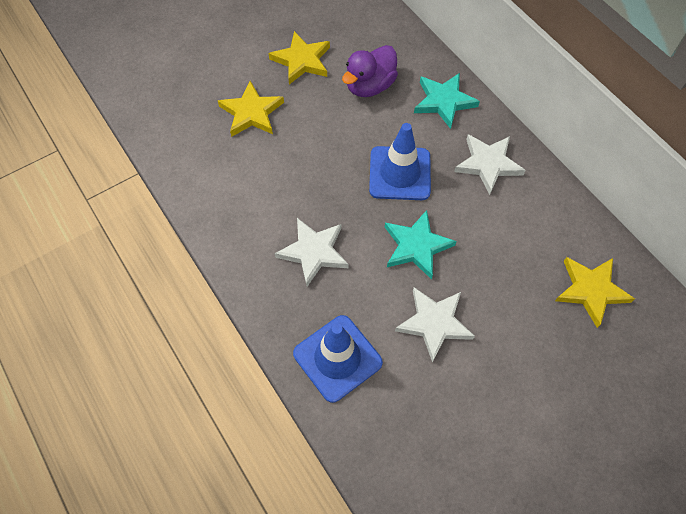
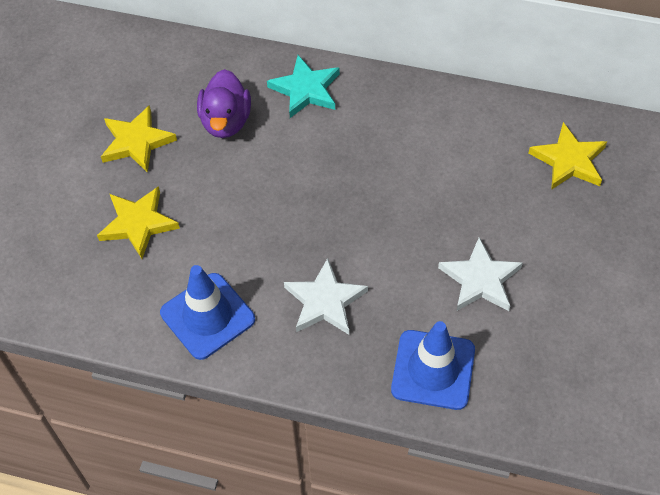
camera: 40 degrees left, 5 degrees down
blue traffic cone [369,123,431,200] -> blue traffic cone moved to [160,265,255,360]
turquoise star [385,210,457,280] -> none
white star [454,134,526,195] -> none

